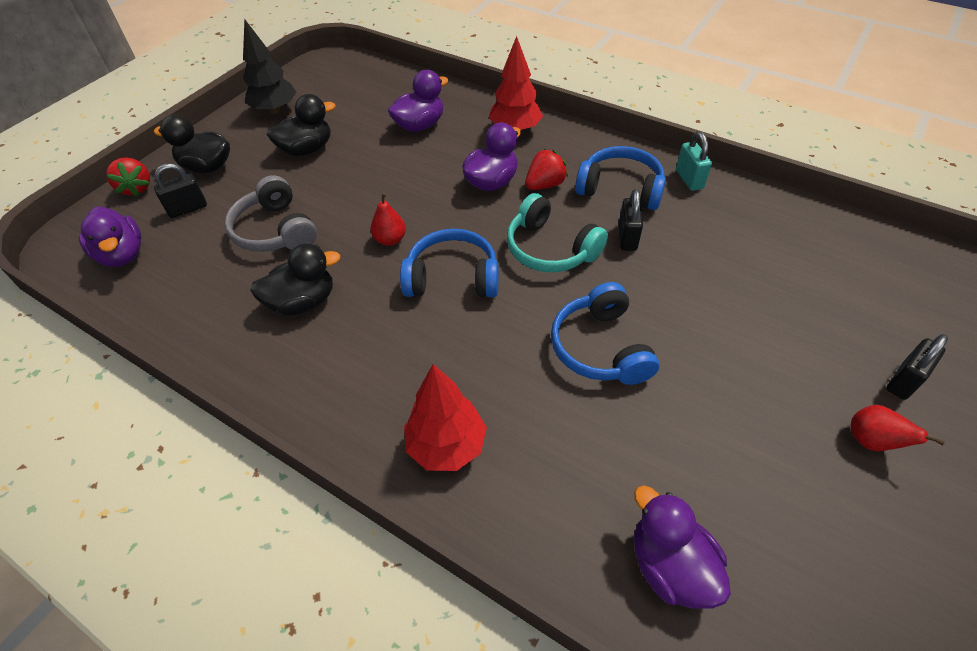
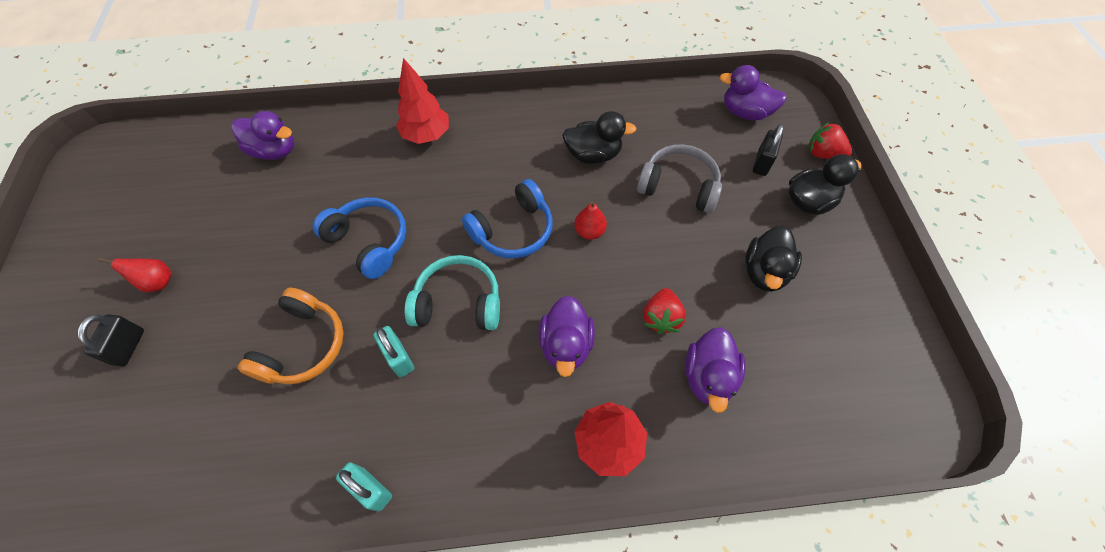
camera: 140 degrees right, 10 degrees up
black tree [243,19,296,114] -> none
black duck [250,244,340,315] -> black duck turned 120 degrees counterclockwise [562,111,637,164]
red strawberry [525,149,568,190] -> red strawberry moved to [643,288,686,334]
blue headphones [575,146,666,210] -> none
black padlock [619,189,643,251] -> turquoise padlock [373,326,414,377]
none -> orange headphones [237,287,344,384]

